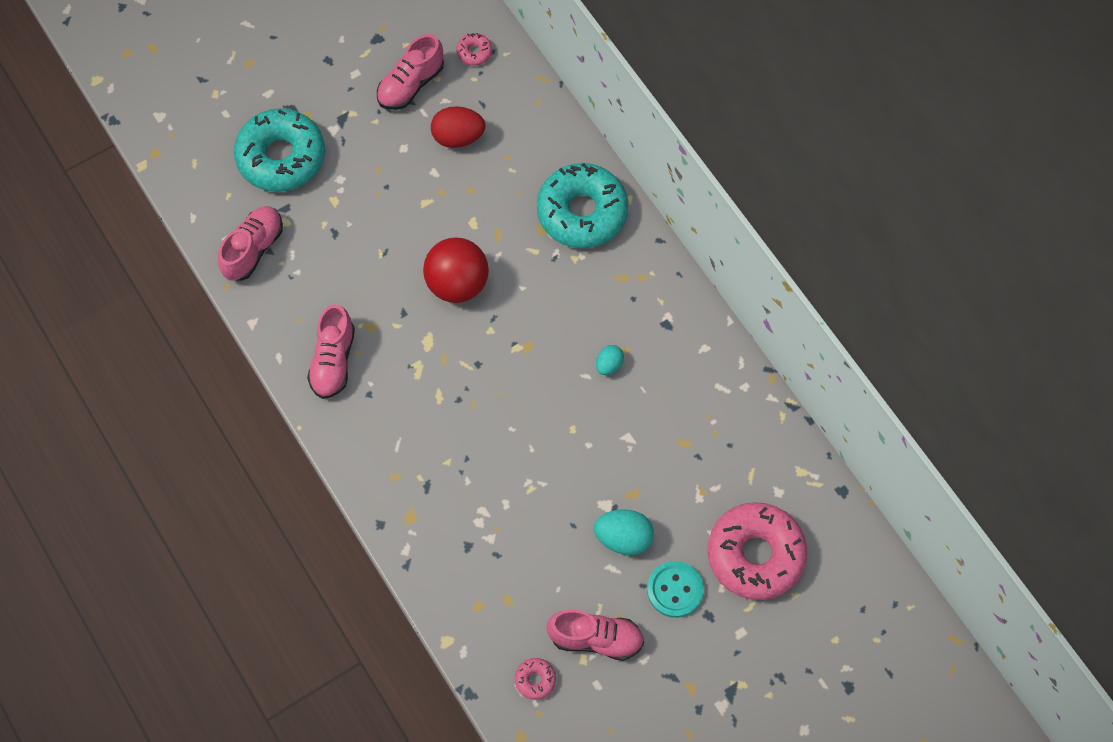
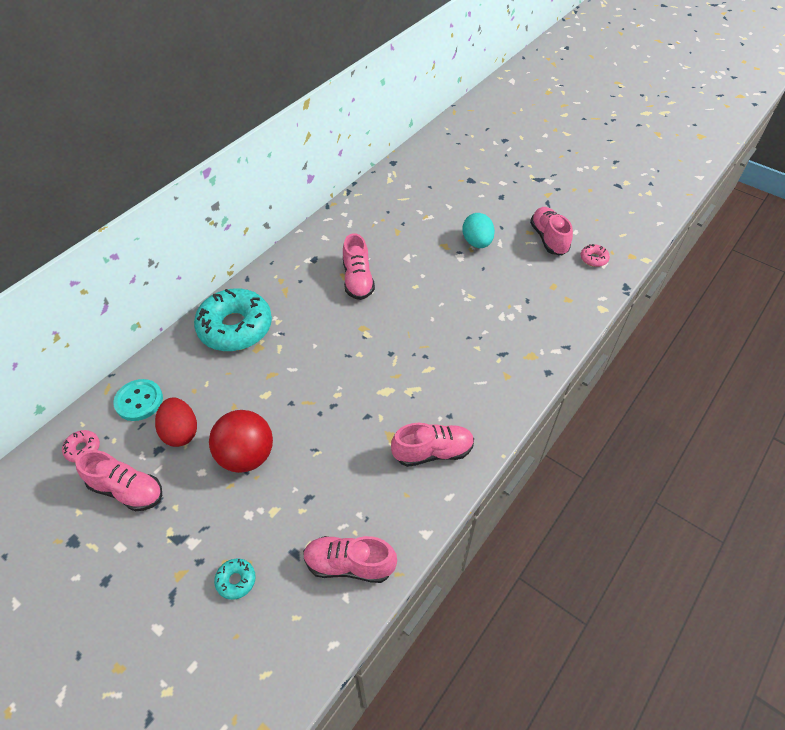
camera: 110 degrees left, 15 degrees down
turquoise donut [234,108,325,192] -> turquoise donut [214,559,256,600], size x0.41
red ball [423,237,489,303] -> red ball moved to [209,410,273,473]
turquoise egg [596,345,624,375] -> pink shoe [343,233,375,300]
turquoise button [647,561,704,618] -> turquoise button moved to [113,379,163,421]
pink donut [708,502,807,600] -> none

